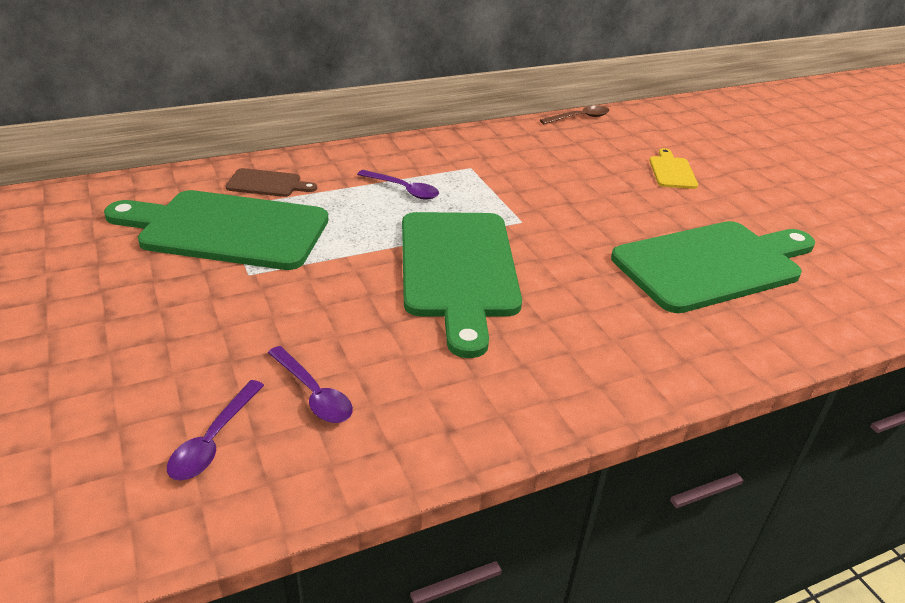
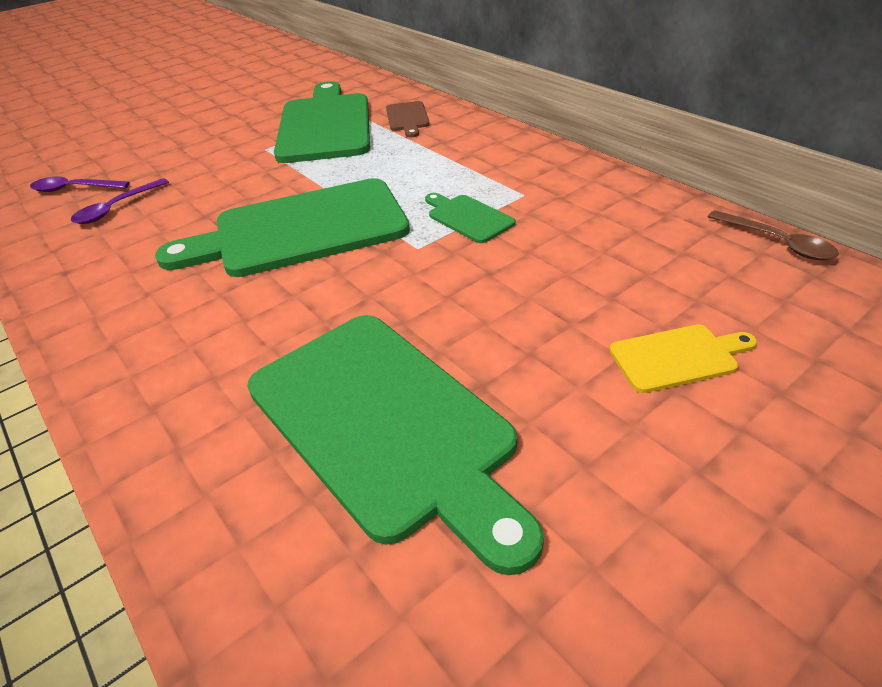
camera: 80 degrees right, 5 degrees up
purple spoon [357,170,439,199] -> none
none -> green cutting board [425,193,516,243]

